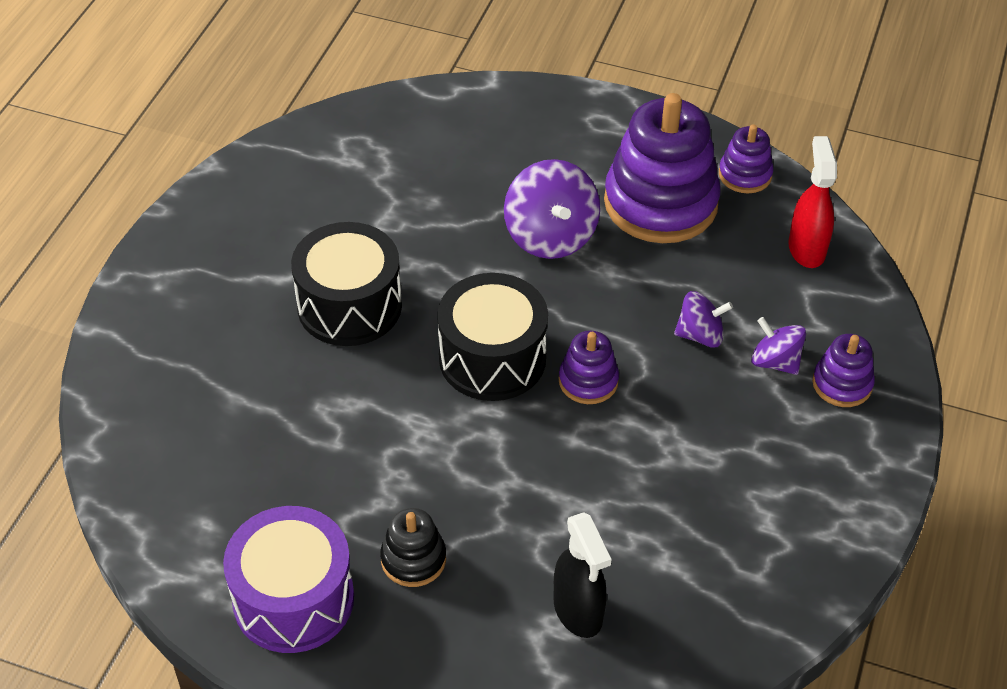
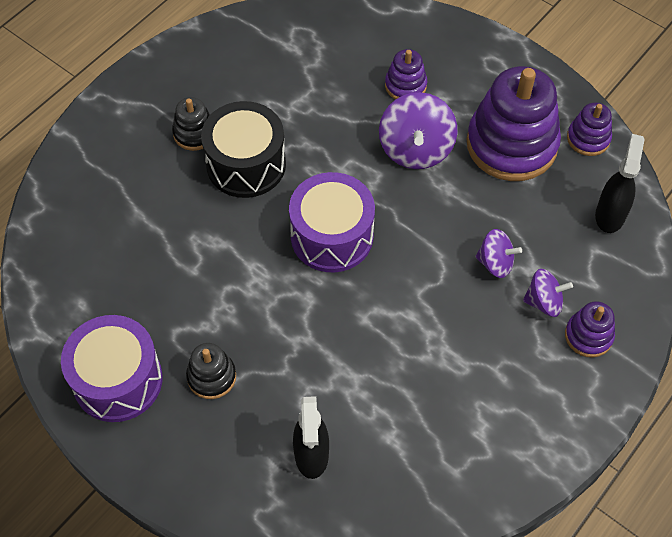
camera: 20 degrees right, 10 degrees up
black drum [437,273,548,401] -> purple drum [289,172,375,272]
purple stacking toy [559,331,619,404] -> purple stacking toy moved to [385,49,427,99]
purple spinning top [751,317,806,375] -> purple spinning top turned 120 degrees clockwise [523,269,573,317]
red spray bottle [788,136,837,268] -> black spray bottle [595,134,645,233]
none -> black stacking toy [172,97,210,151]

